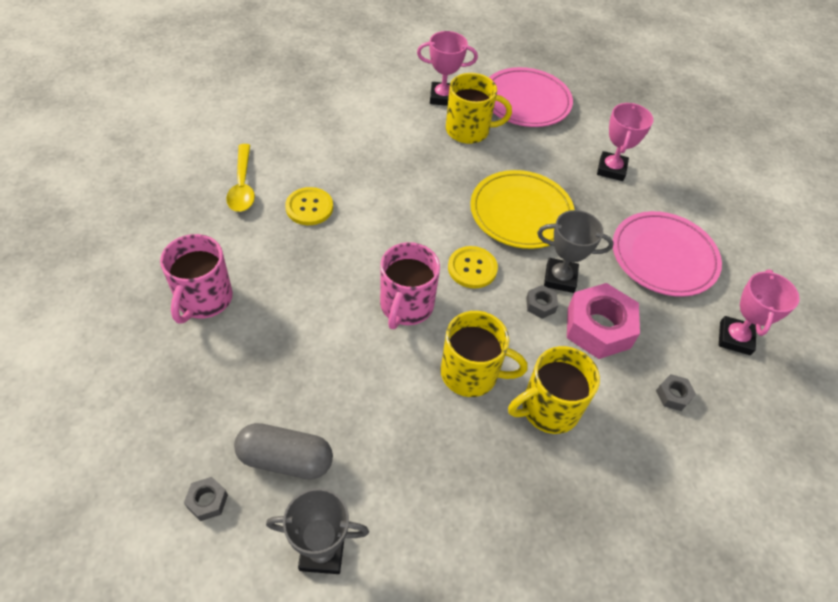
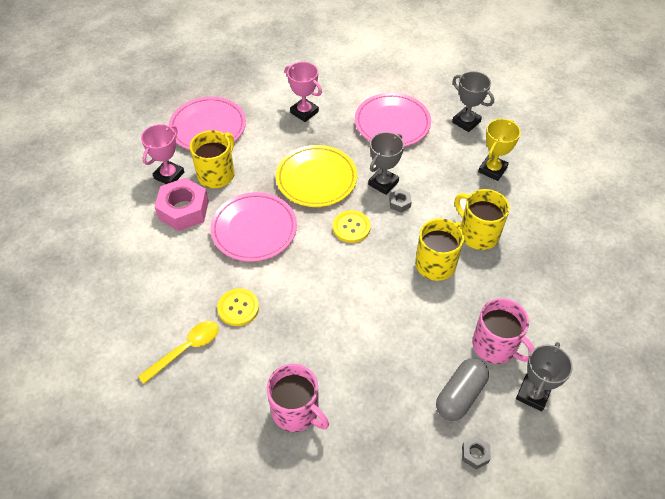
camera: 60 degrees left, 0 degrees up
yellow spoon [226,144,255,212] -> yellow spoon turned 60 degrees counterclockwise [138,321,219,384]
pink mug [380,242,440,329] -> pink mug moved to [472,298,535,364]
yellow mug [508,346,600,434] -> yellow mug turned 135 degrees clockwise [455,189,510,250]
pink nut [567,283,640,359] -> pink nut moved to [154,178,209,231]
grey nut [656,374,696,411] -> yellow trophy [478,119,521,181]
pink trophy [719,270,800,355] -> grey trophy [452,71,494,132]
none -> pink plate [210,192,297,262]

